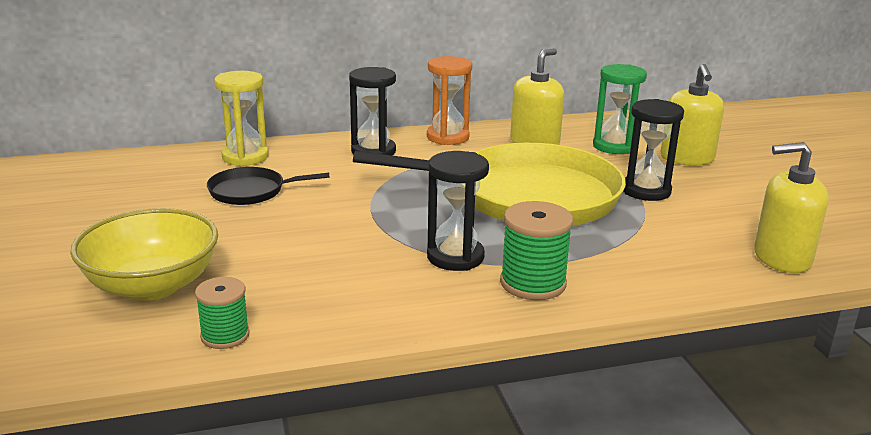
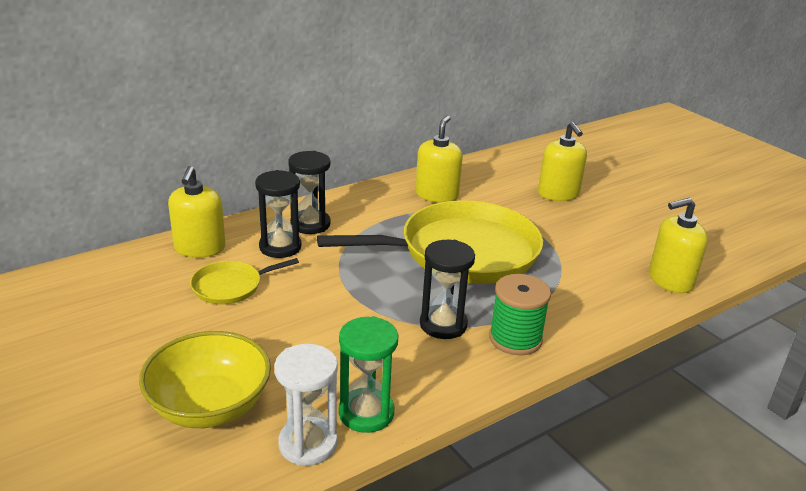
camera: 20 degrees left, 5 degrees up
green spool [195,277,250,349] -> white hourglass [274,344,338,466]
black pan [207,167,330,205] -> yellow pan [190,258,299,305]
yellow hourglass [214,71,269,166] -> yellow soap dispenser [168,166,226,258]
orange hourglass [427,56,472,145] -> none
green hourglass [593,64,647,154] -> green hourglass moved to [339,316,398,433]
black hourglass [623,99,684,201] -> black hourglass moved to [255,170,302,258]

